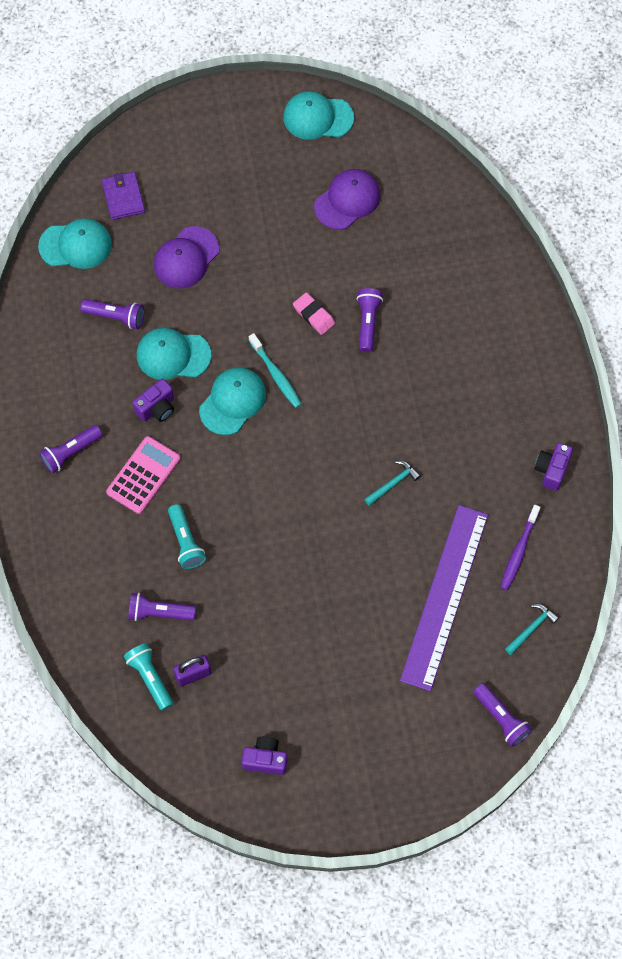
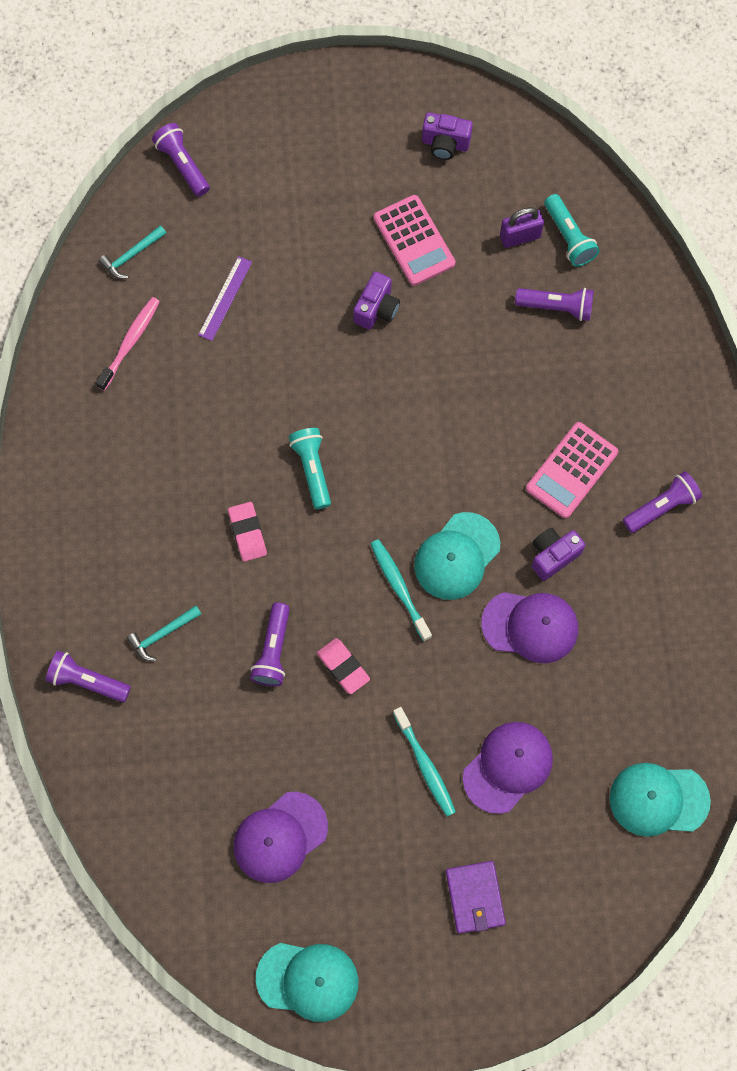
camera: 175 degrees left, 5 degrees up
purple flashlight [80,299,144,329] -> purple flashlight moved to [46,651,131,702]
purple wallet [102,172,145,220] -> purple wallet moved to [446,861,506,934]
turquoise cap [137,328,211,380] -> purple cap [481,592,578,663]
turquoise flashlight [168,504,206,569] -> turquoise flashlight moved to [289,428,331,509]
turquoise hammer [364,461,421,506] -> turquoise hammer moved to [127,605,201,661]
purple ruler [400,505,488,691] -> purple ruler [198,256,252,341], size x0.42
purple toothbrush [500,505,541,590] -> pink toothbrush [96,297,160,391]
purple camera [534,443,573,491] -> purple camera moved to [353,271,400,330]
none -> pink eraser [228,502,267,562]
none -> pink calculator [374,195,455,286]
none -> turquoise toothbrush [393,707,456,817]

